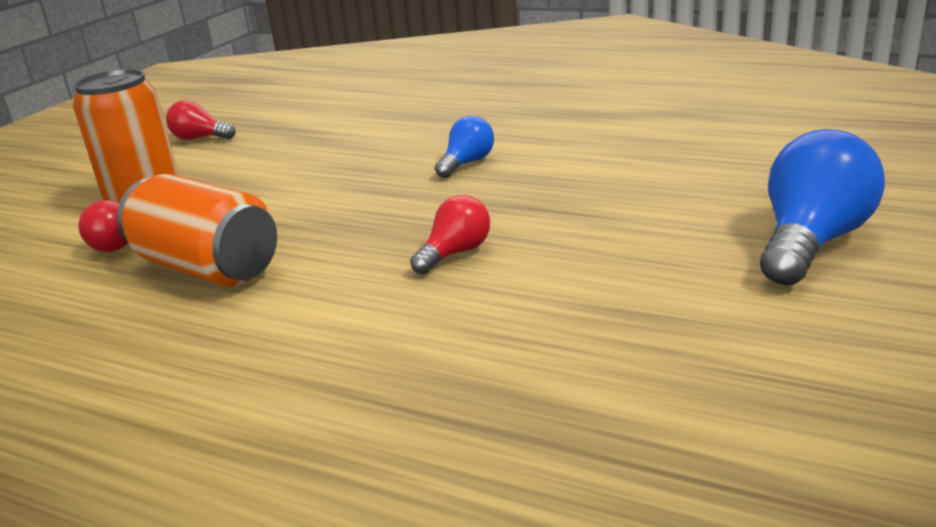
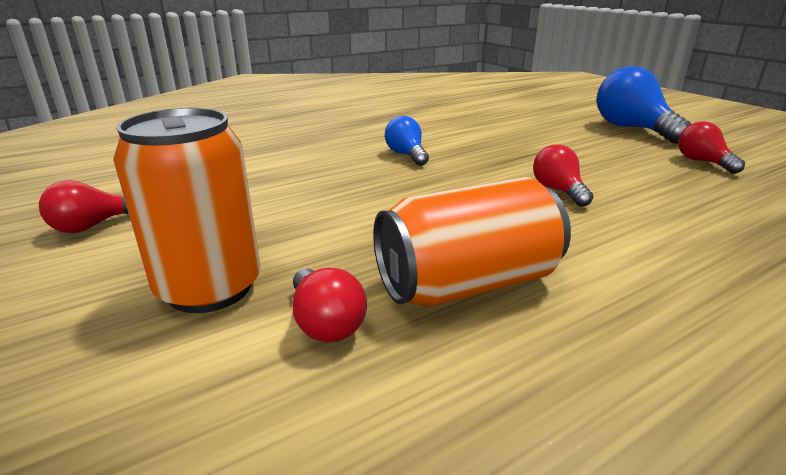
camera: 60 degrees left, 0 degrees up
none -> red light bulb [678,121,745,174]

